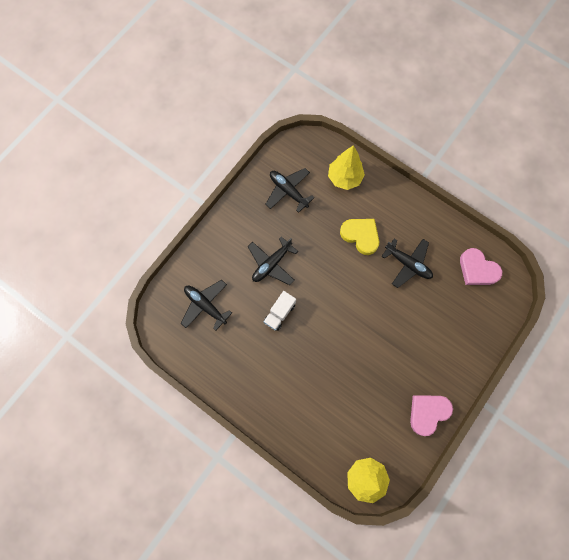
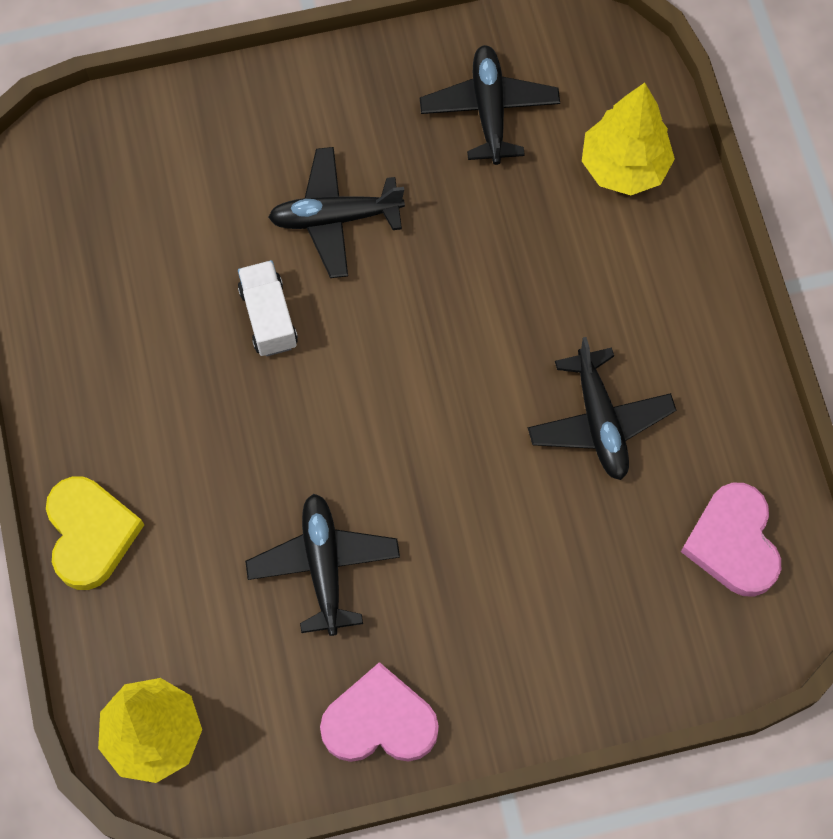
camera: 40 degrees right, 5 degrees down
black plane [181,280,232,330] -> black plane moved to [245,494,400,636]
white truck [263,291,296,331] -> white truck turned 90 degrees clockwise [238,260,298,356]
yellow heart [340,219,379,255] -> yellow heart moved to [46,476,144,590]

